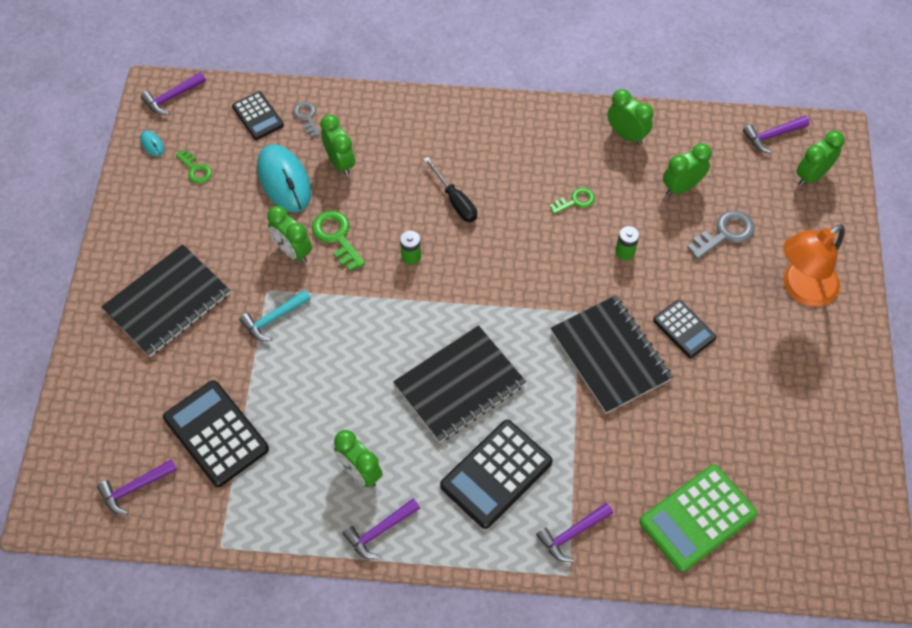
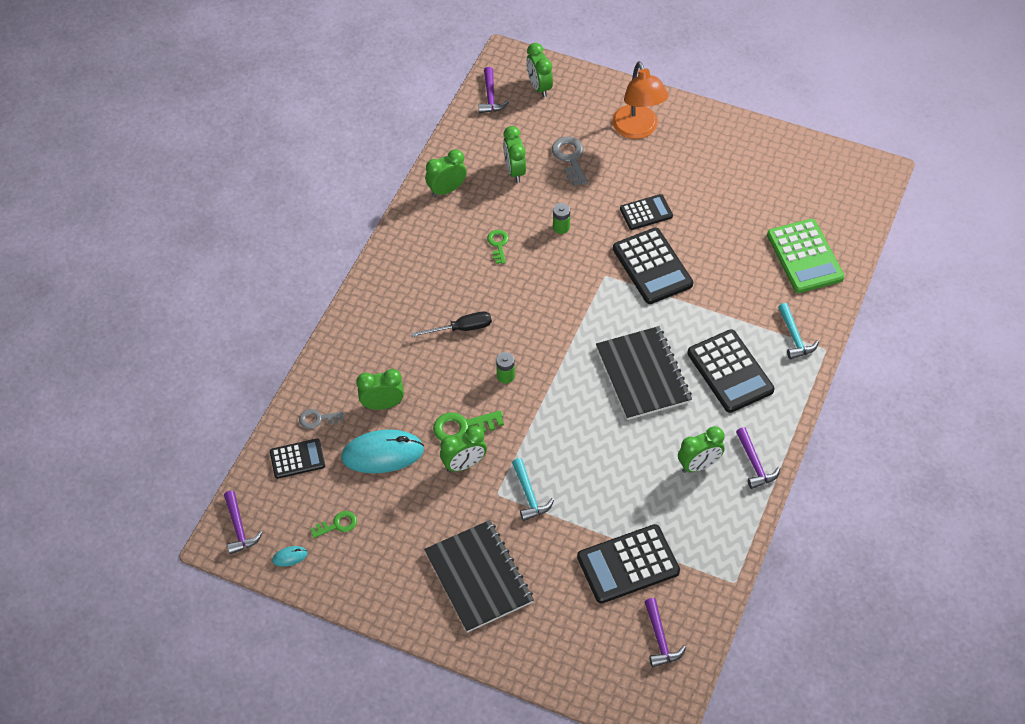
camera: 70 degrees left, 5 degrees down
purple hammer [536,503,613,562] -> turquoise hammer [778,303,819,359]
black notebook [551,295,673,414] -> black calculator [613,228,693,304]

